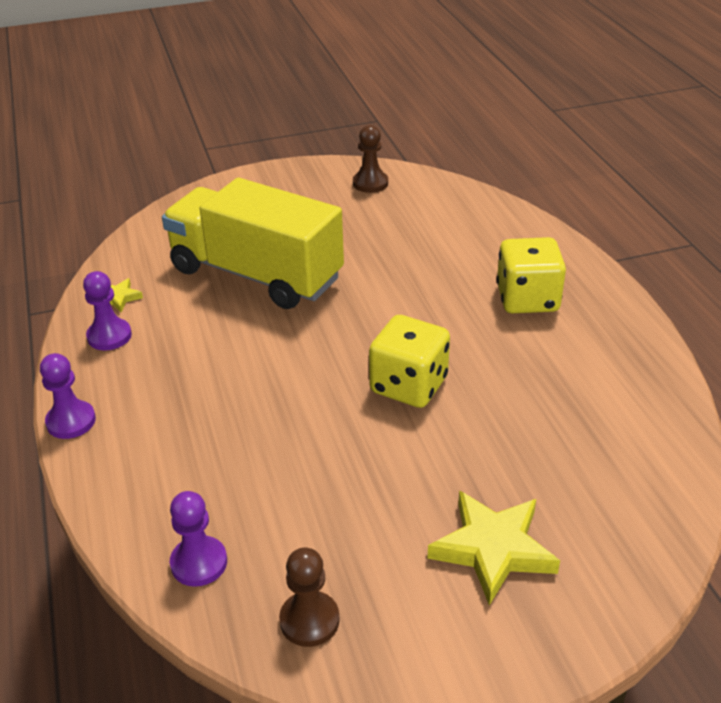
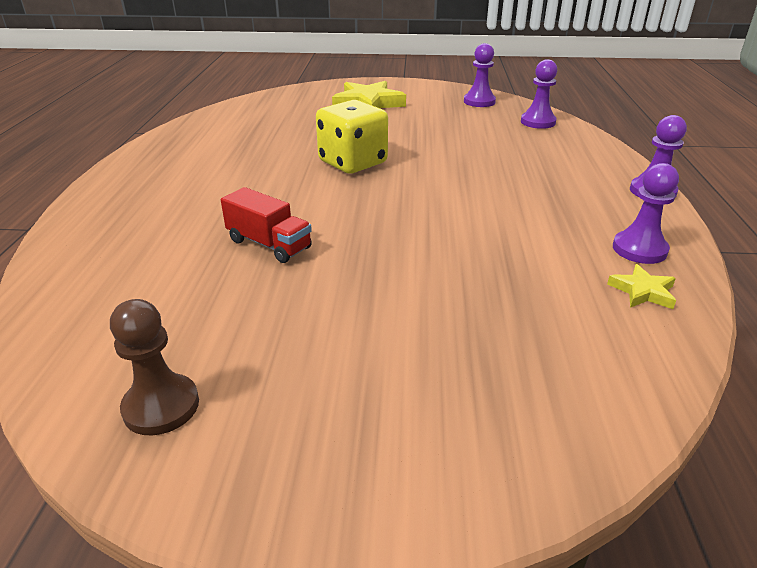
camera: 160 degrees left, 5 degrees down
yellow truck [162,178,344,309] -> none
brown pawn [279,547,339,647] -> purple pawn [464,43,496,107]
yellow dice [497,237,566,313] -> none
none -> red truck [221,187,312,263]

